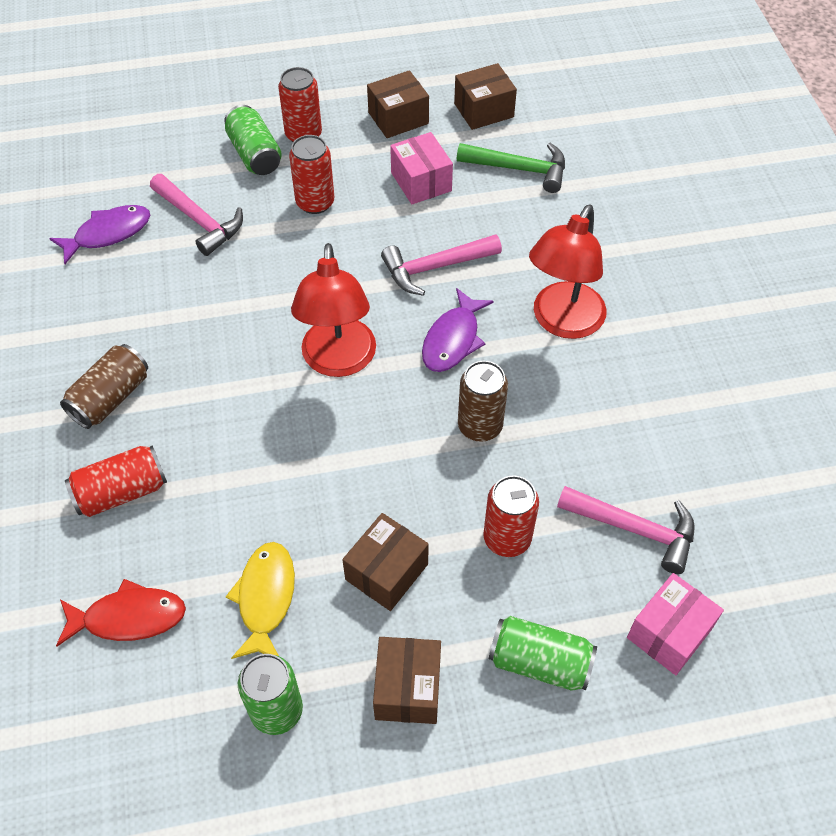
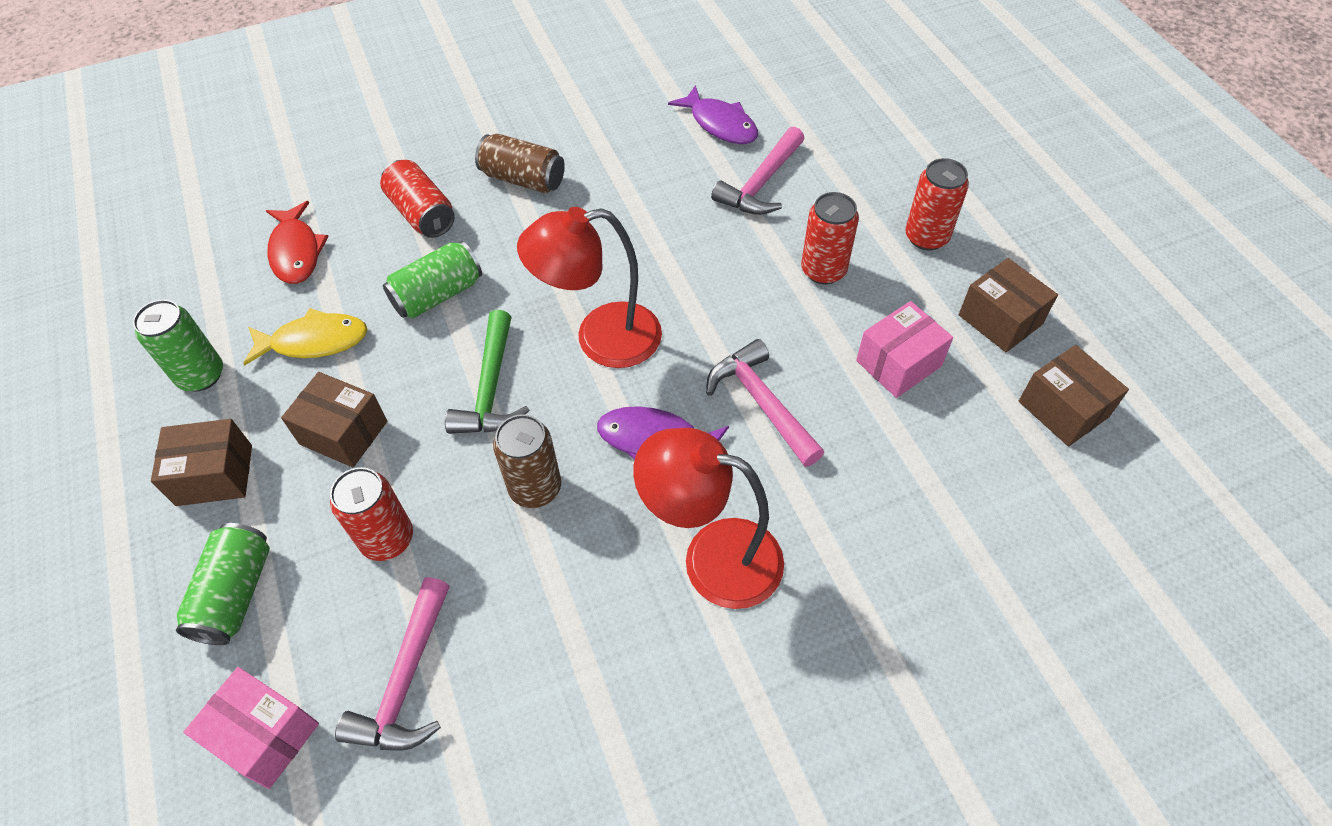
camera: 80 degrees right, 0 degrees up
green can [224,105,282,175] -> green can moved to [383,241,482,318]
green hammer [457,143,565,193] -> green hammer moved to [445,310,530,434]

